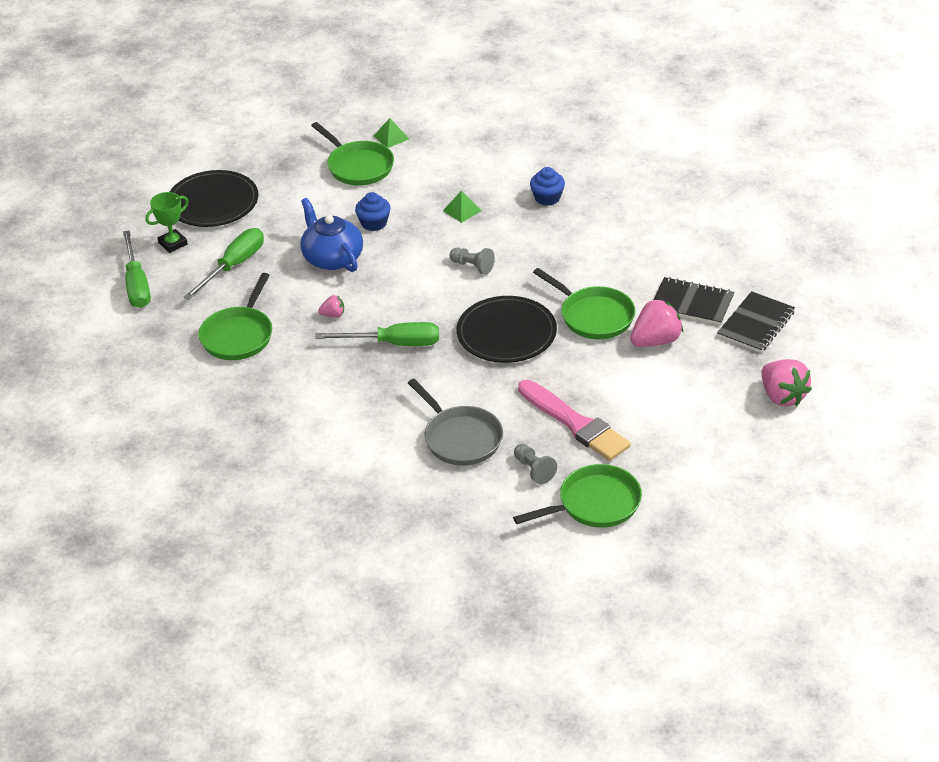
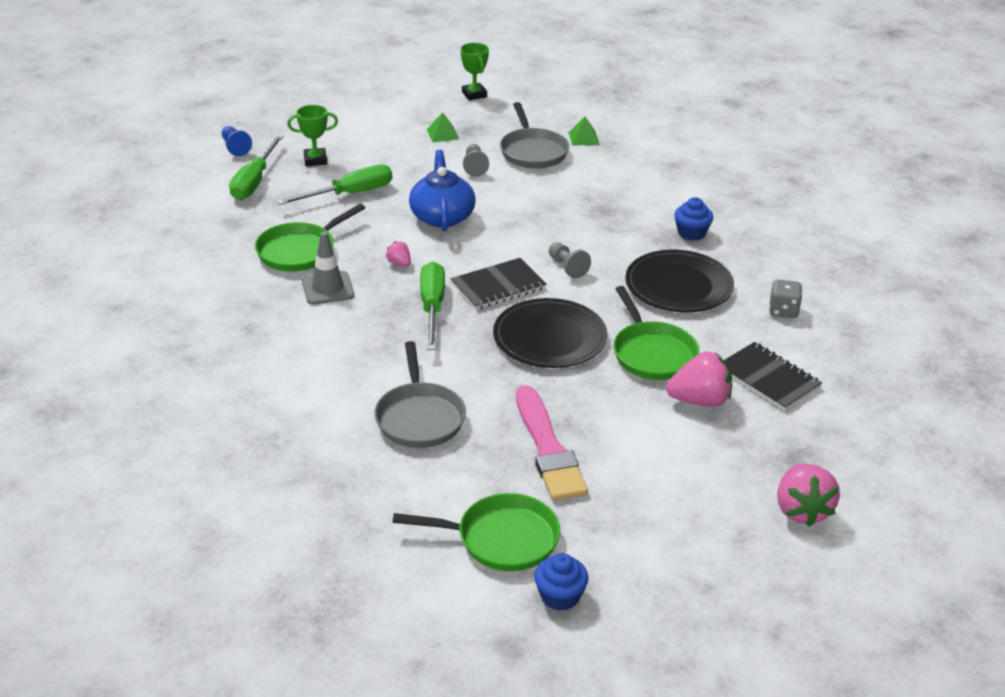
camera: 25 degrees right, 5 degrees down
black plate [170,170,258,227] -> black plate moved to [625,250,734,312]
green pan [311,122,394,185] -> grey pan [500,102,569,168]
green screwdriver [315,322,439,346] -> green screwdriver turned 120 degrees counterclockwise [420,262,445,350]
pink strawberry [318,295,344,317] -> pink strawberry turned 150 degrees counterclockwise [386,241,411,266]
blue cupcake [355,192,391,231] -> blue cupcake moved to [534,553,589,611]
green pyramid [443,191,482,223] -> green pyramid moved to [427,112,459,142]
grey pawn [514,444,557,484] -> grey pawn moved to [463,144,489,177]
black notebook [717,291,795,353] -> black notebook moved to [451,258,546,310]
none -> blue pawn [221,126,252,156]
none -> grey traffic cone [302,232,354,305]
none -> green trophy [461,43,489,100]
none -> grey dice [769,279,802,318]

